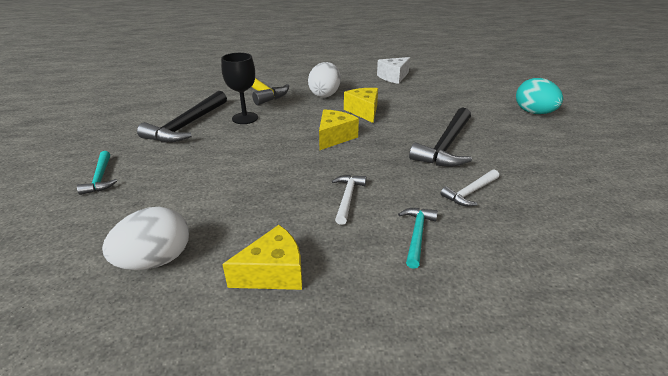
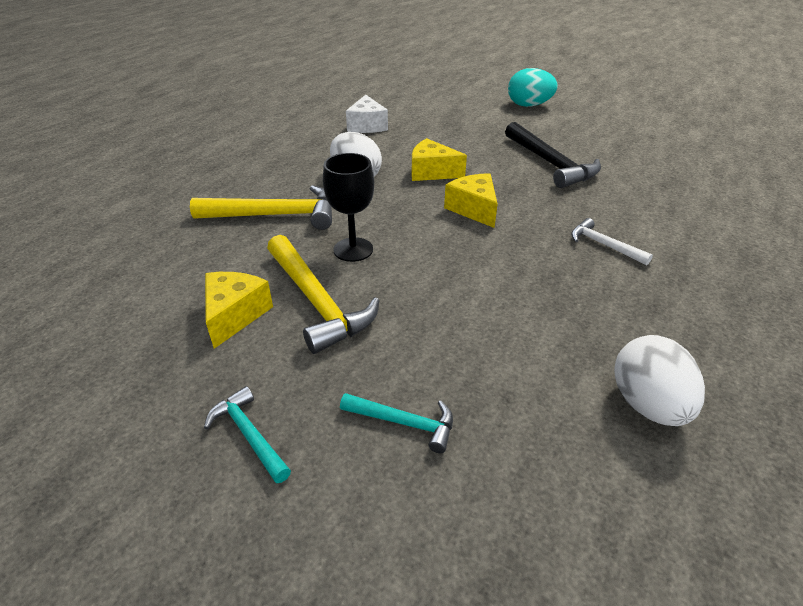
camera: 55 degrees left, 5 degrees up
black hammer [137,91,227,143] -> yellow hammer [267,235,379,354]
yellow cheese [222,225,302,290] -> yellow cheese moved to [205,272,273,349]
turquoise hammer [398,208,438,269] -> turquoise hammer moved to [204,386,291,483]
white hammer [440,169,499,206] -> none

